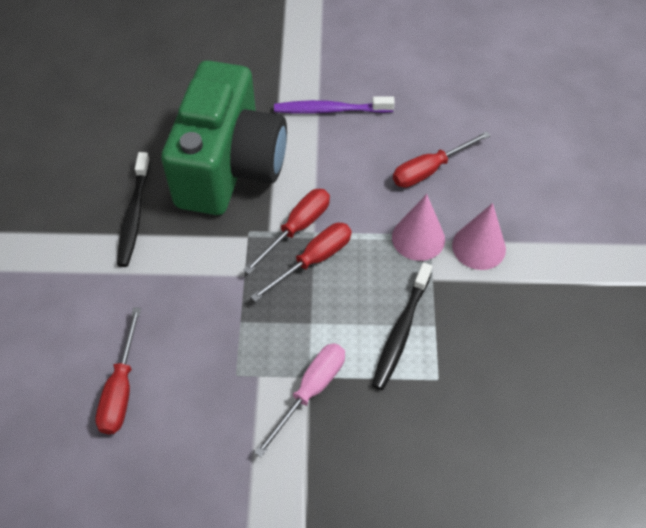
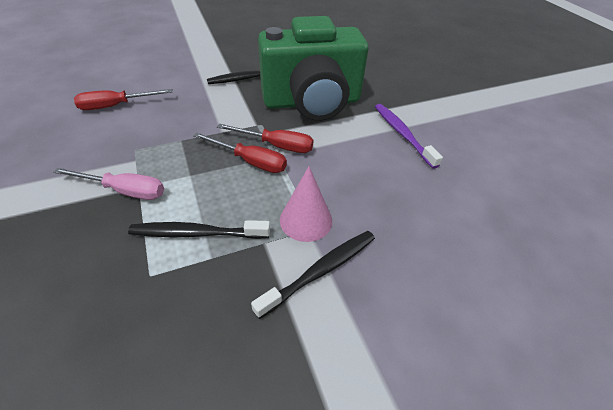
camera: 65 degrees right, 10 degrees down
red screwdriver [393,131,491,188] -> none
pink cone [452,203,506,270] -> black toothbrush [251,231,375,319]

